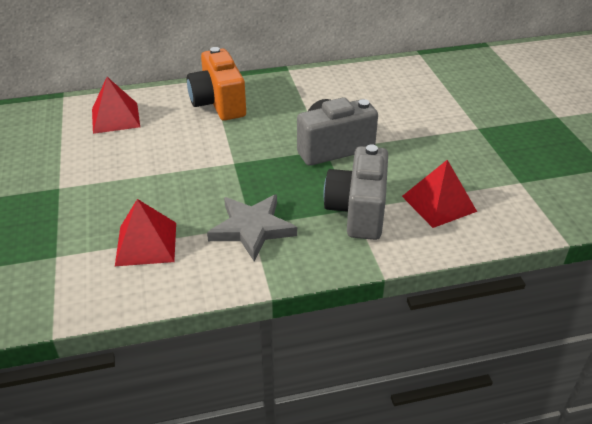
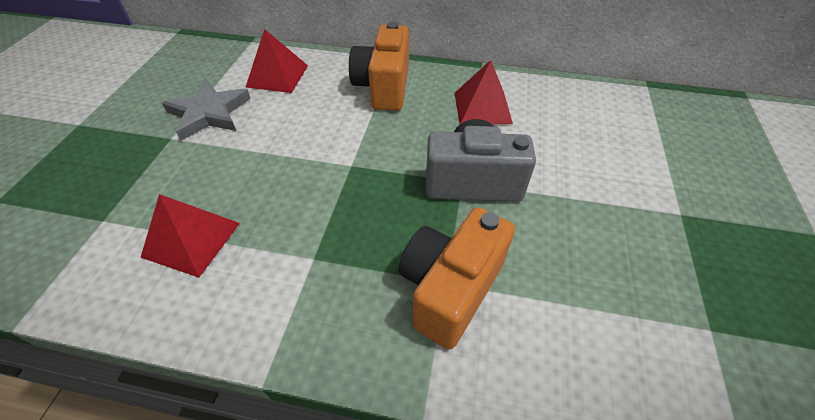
camera: 25 degrees right, 10 degrees up
grey star [207,194,297,261] -> grey star moved to [162,79,251,141]
grey camera [323,144,388,240] -> orange camera [399,207,515,349]
red pyramid [402,160,477,228] -> red pyramid moved to [455,60,513,124]

